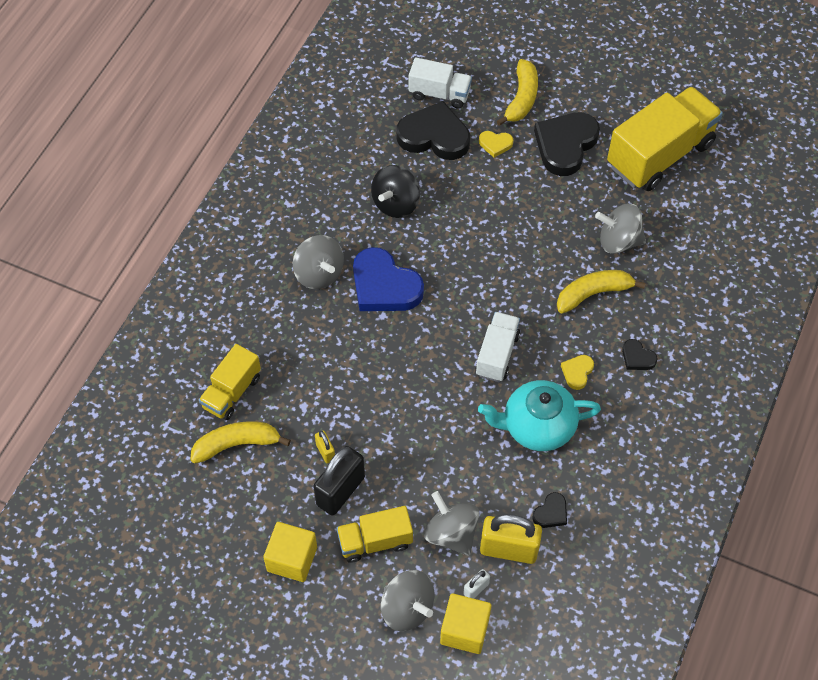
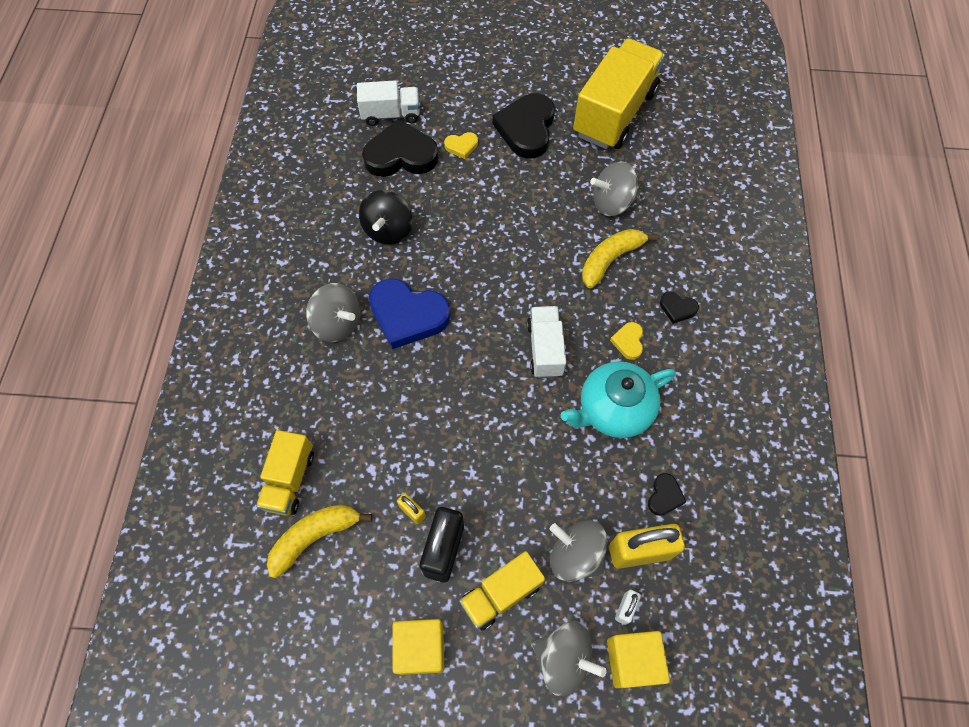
camera: 20 degrees left, 5 degrees up
yellow banana [497,59,538,126] -> none

